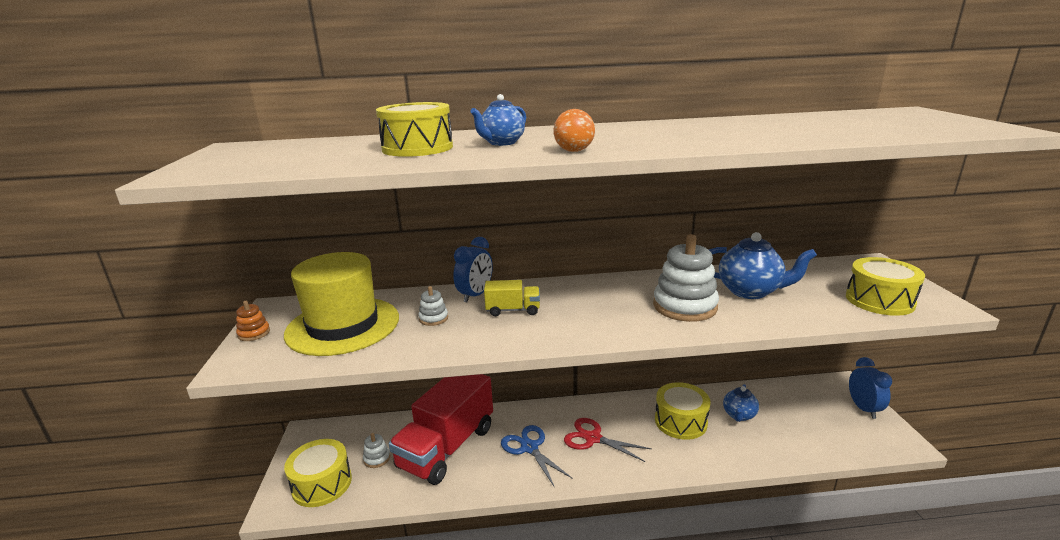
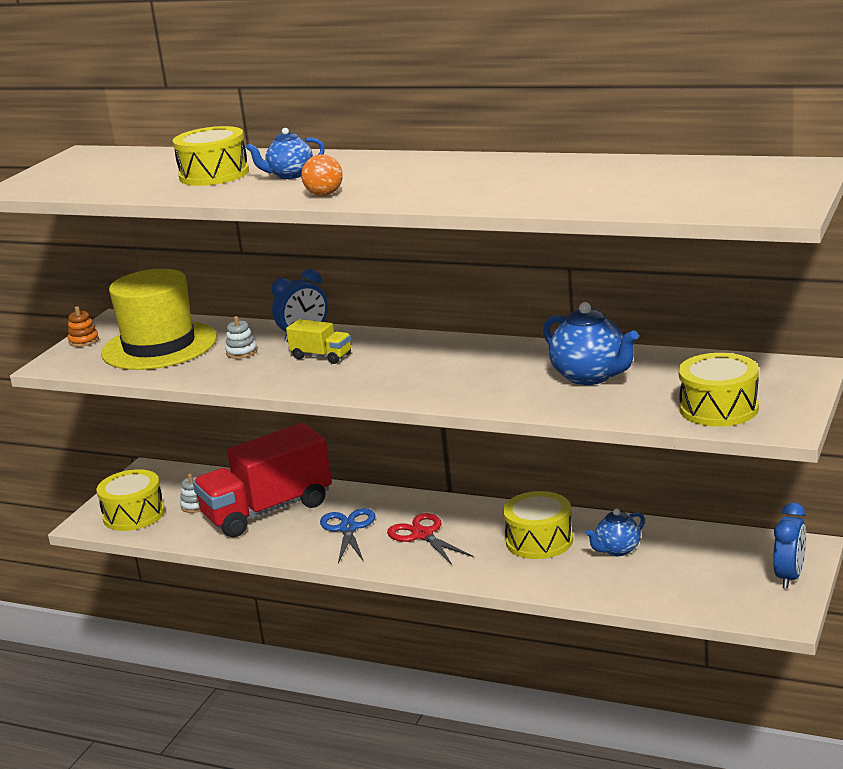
camera: 30 degrees right, 0 degrees up
white stacking toy [653,234,719,322] -> none

